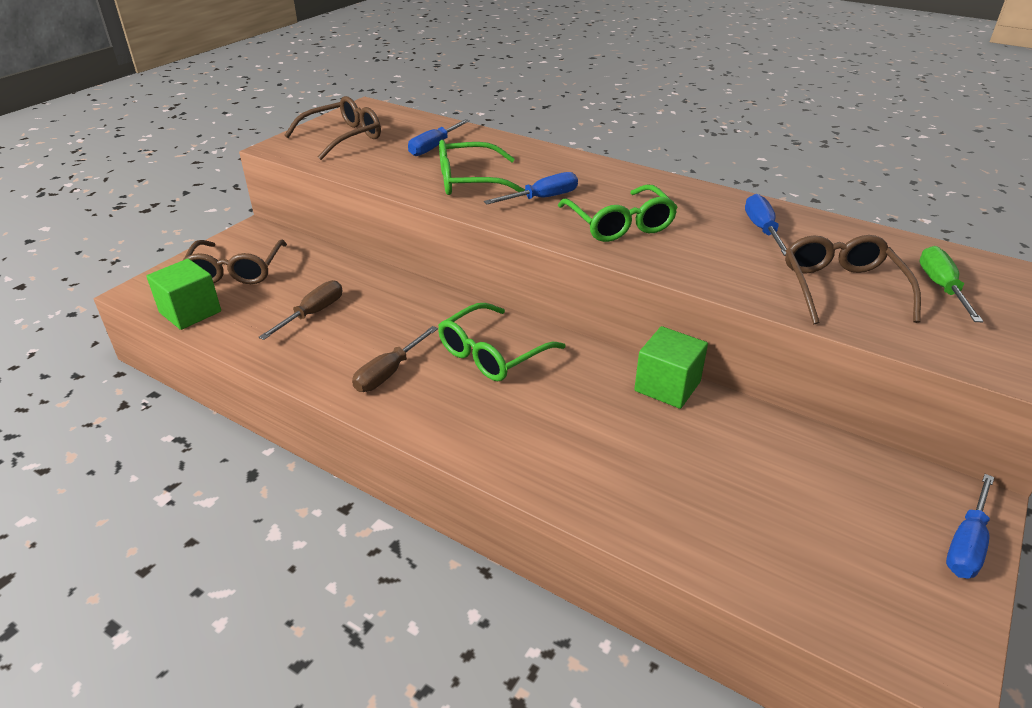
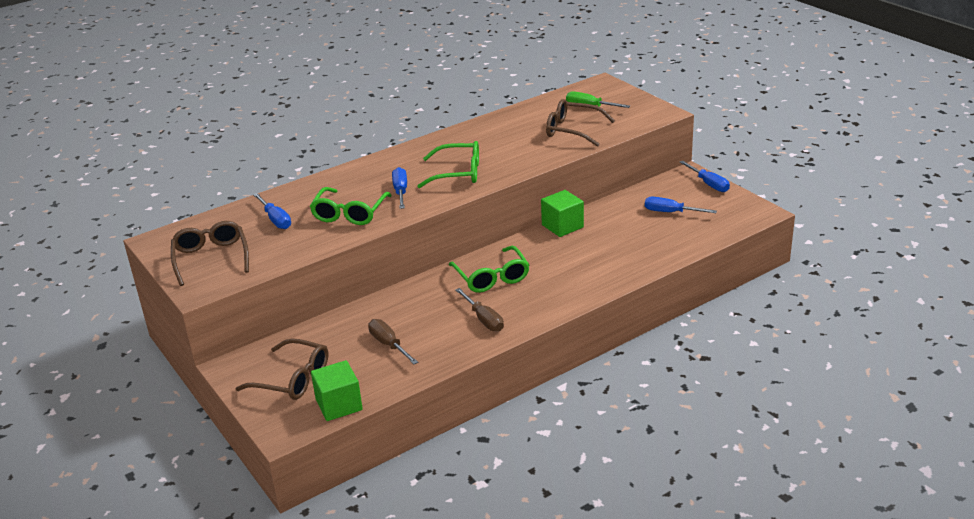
camera: 65 degrees left, 5 degrees down
blue screwdriver [745,194,787,256] -> blue screwdriver moved to [645,197,717,213]

